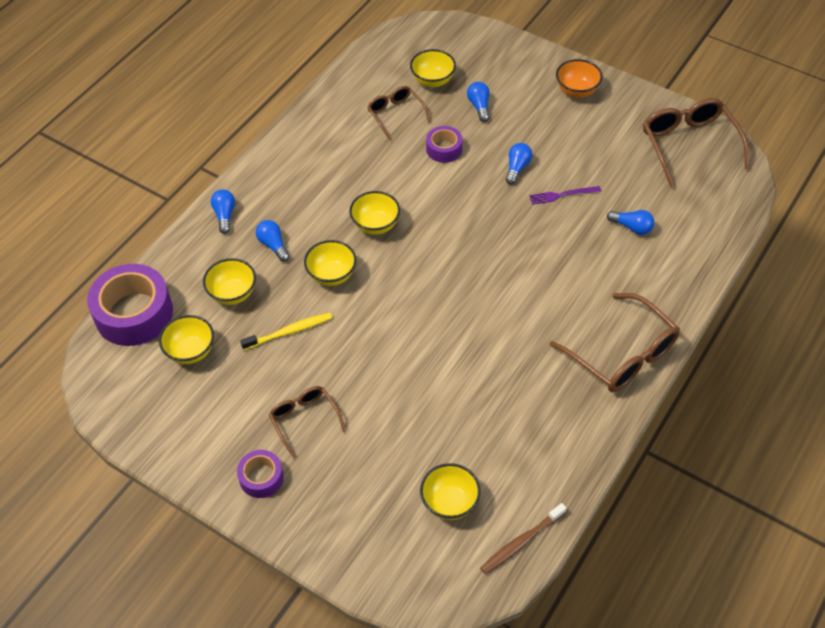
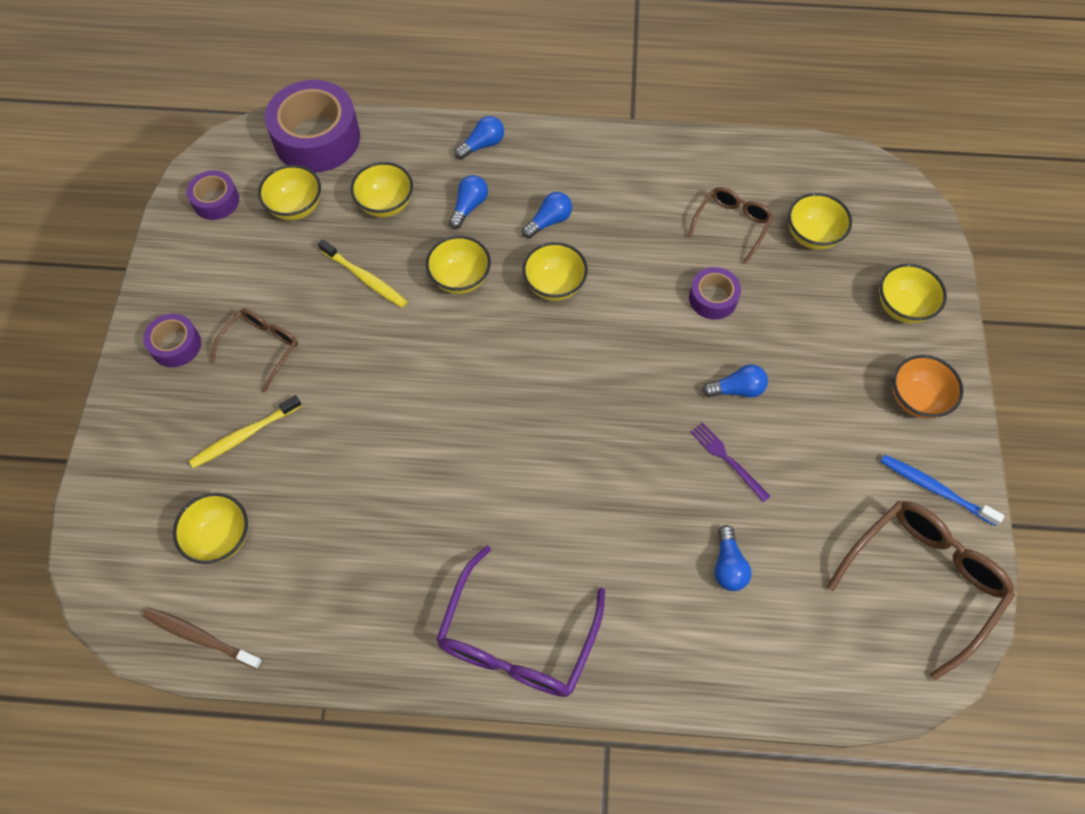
camera: 60 degrees right, 10 degrees up
blue light bulb [467,82,490,122] -> blue light bulb moved to [522,192,572,239]
brown glasses [550,293,680,392] -> purple glasses [436,546,605,697]
none -> purple tape [187,170,239,220]
none -> yellow toothbrush [189,395,302,468]
none -> yellow bowl [880,264,947,324]
none -> blue toothbrush [880,455,1004,526]

